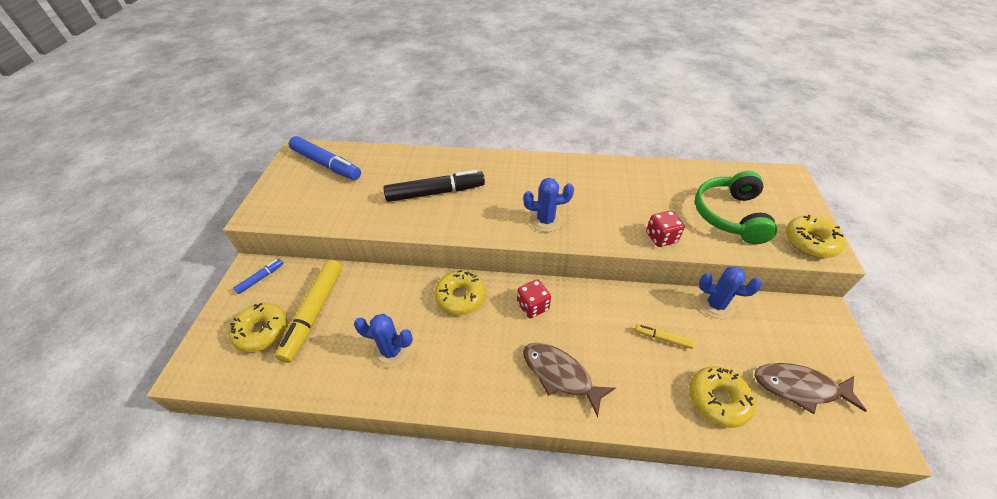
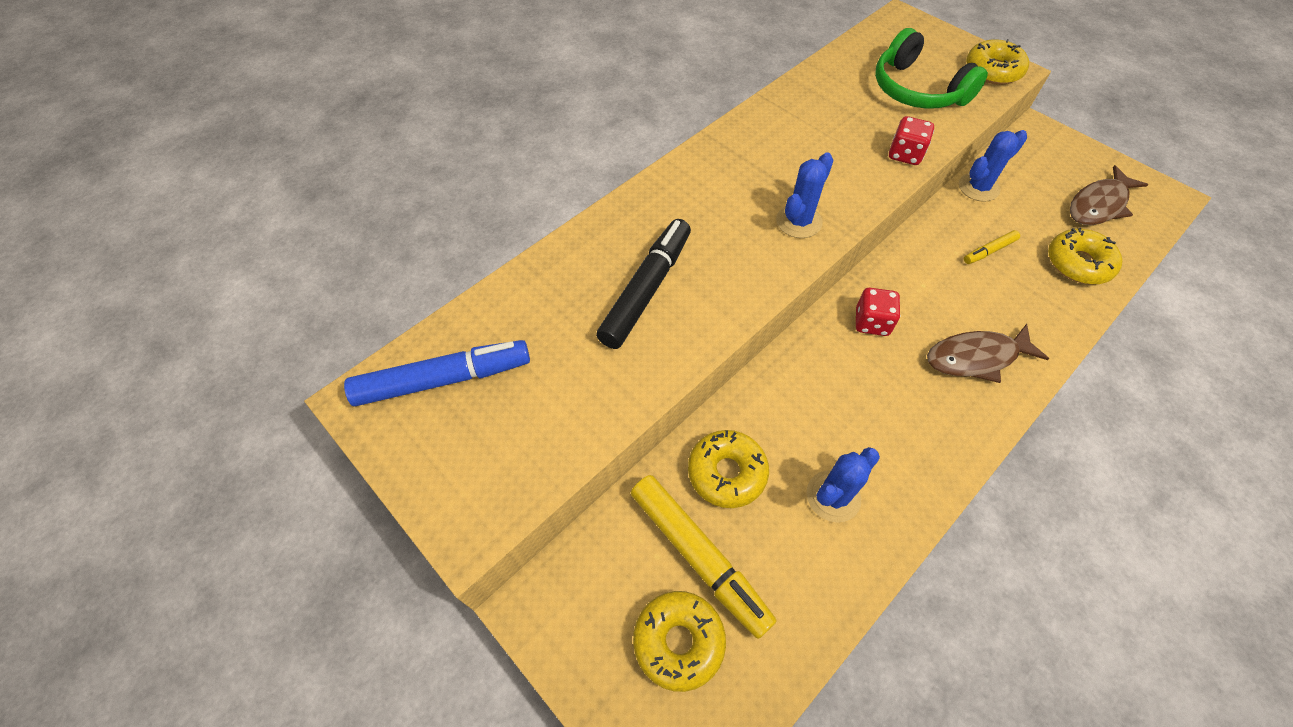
camera: 50 degrees left, 10 degrees up
blue marker [234,259,283,294] -> none
yellow donut [434,270,486,315] -> yellow donut moved to [688,430,769,508]

